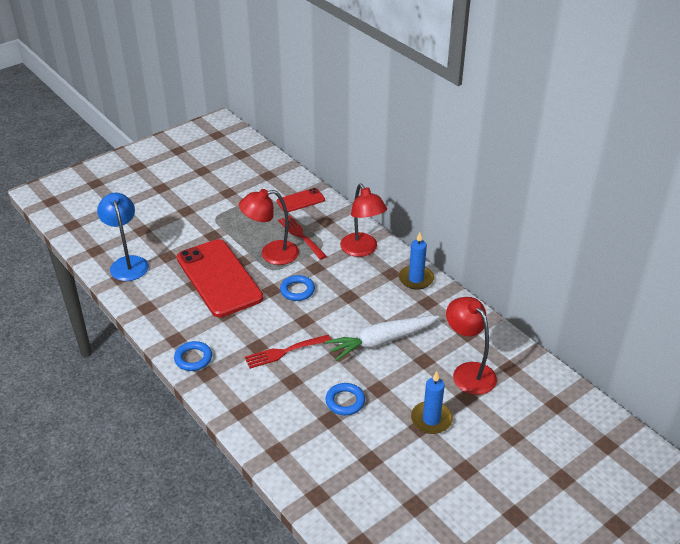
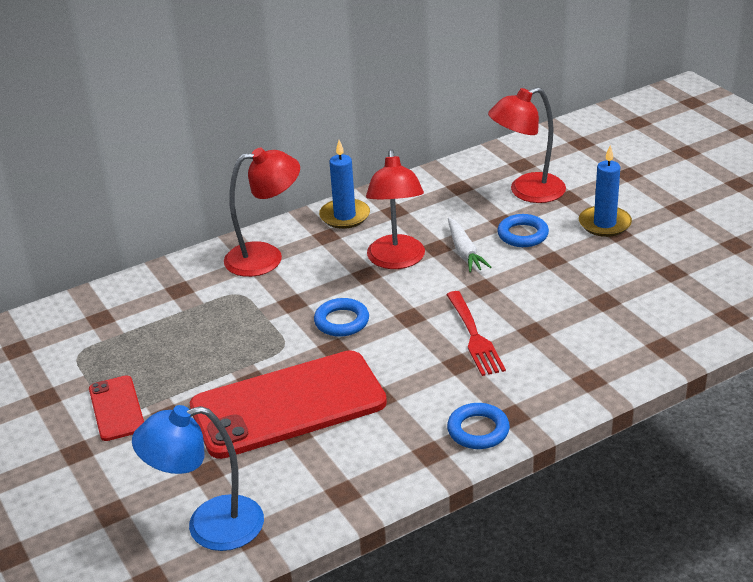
camera: 80 degrees left, 5 degrees down
red lamp [239,189,299,265] -> red lamp moved to [366,149,425,269]
red phone [276,188,325,212] -> red phone moved to [89,376,144,441]
red fork [278,215,327,260] -> none
white carrot [325,315,439,361] -> white carrot [448,217,491,272], size x0.58
blue ring [325,383,365,415] -> blue ring moved to [497,214,549,247]

